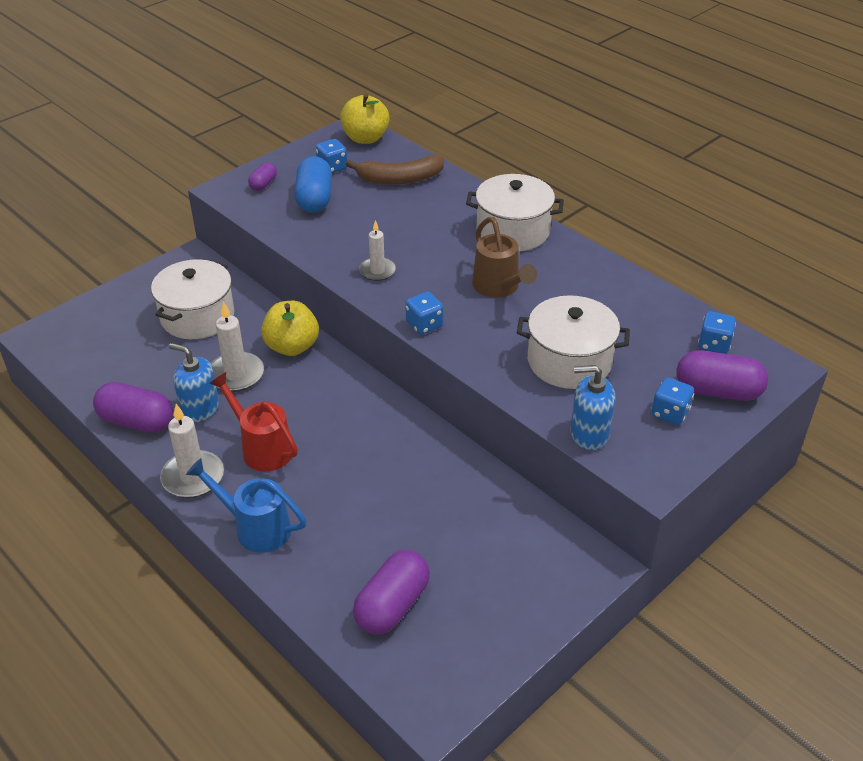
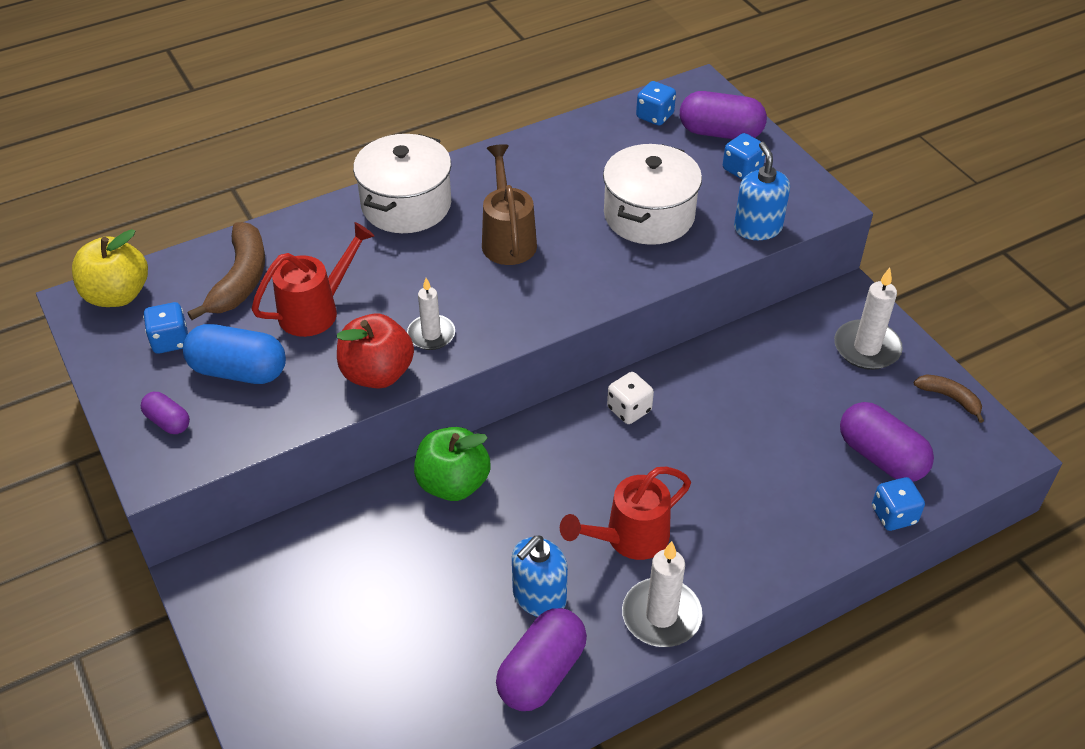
camera: 75 degrees left, 5 degrees up
white pot [151,259,234,339] -> none
blue watering can [186,458,306,553] -> none
white candle [211,302,264,392] -> white candle moved to [834,268,903,370]
yellow apple [261,301,319,356] -> green apple [414,427,491,501]
blue dice [405,292,443,335] -> blue dice moved to [872,477,925,531]
brown watering can [472,217,537,298] -> brown watering can turned 90 degrees counterclockwise [482,144,537,265]
blue soap dispenser [570,365,615,450] -> blue soap dispenser turned 150 degrees clockwise [734,142,790,240]
purple capsule [677,350,768,401] -> purple capsule turned 75 degrees clockwise [680,91,767,139]
none -> red watering can [251,222,374,337]
none -> red apple [337,313,414,389]
none -> white dice [607,372,654,424]
none -> brown banana [914,374,984,423]

